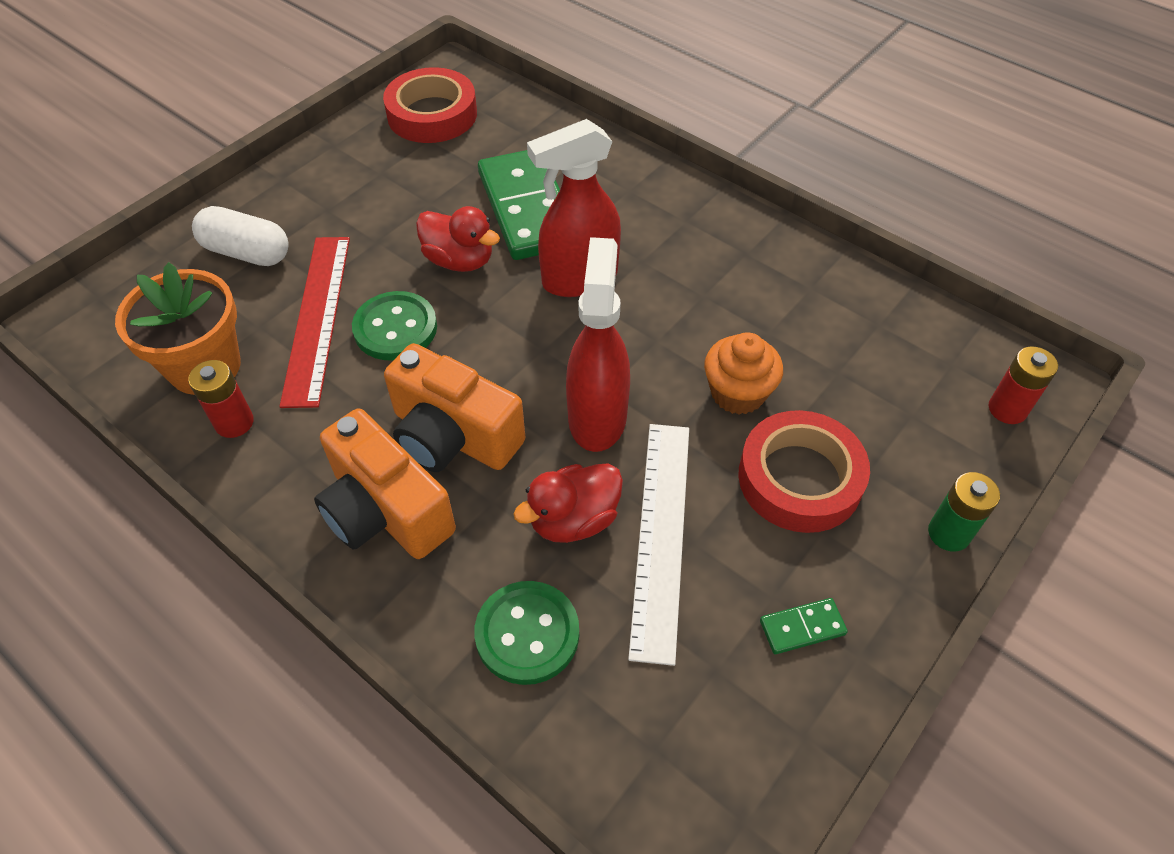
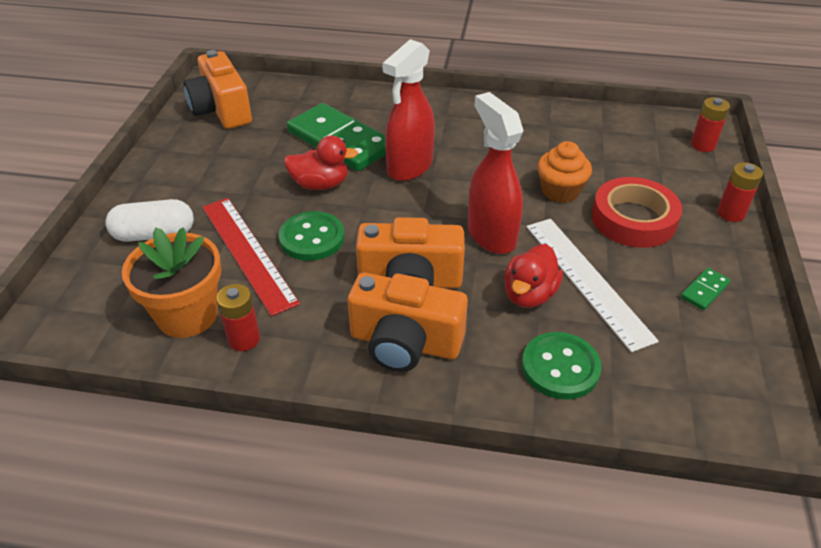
camera: 30 degrees left, 10 degrees down
red tape [383,67,477,143] -> orange camera [183,50,252,129]
green battery [928,472,1000,552] -> red battery [717,162,763,222]

